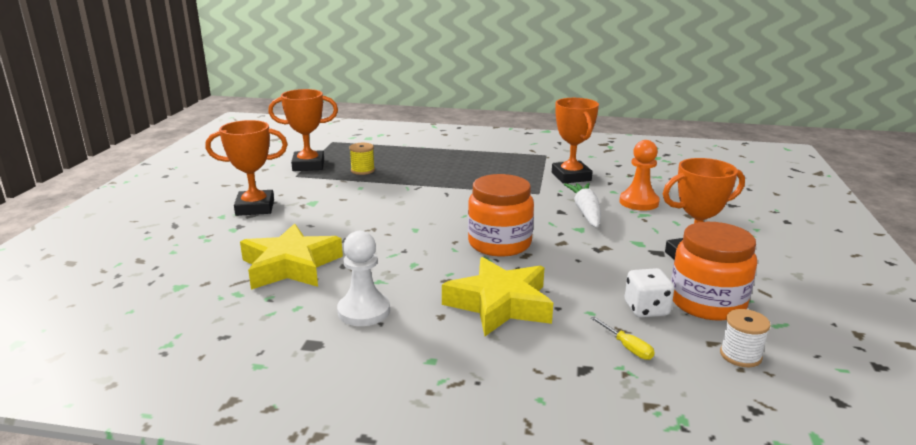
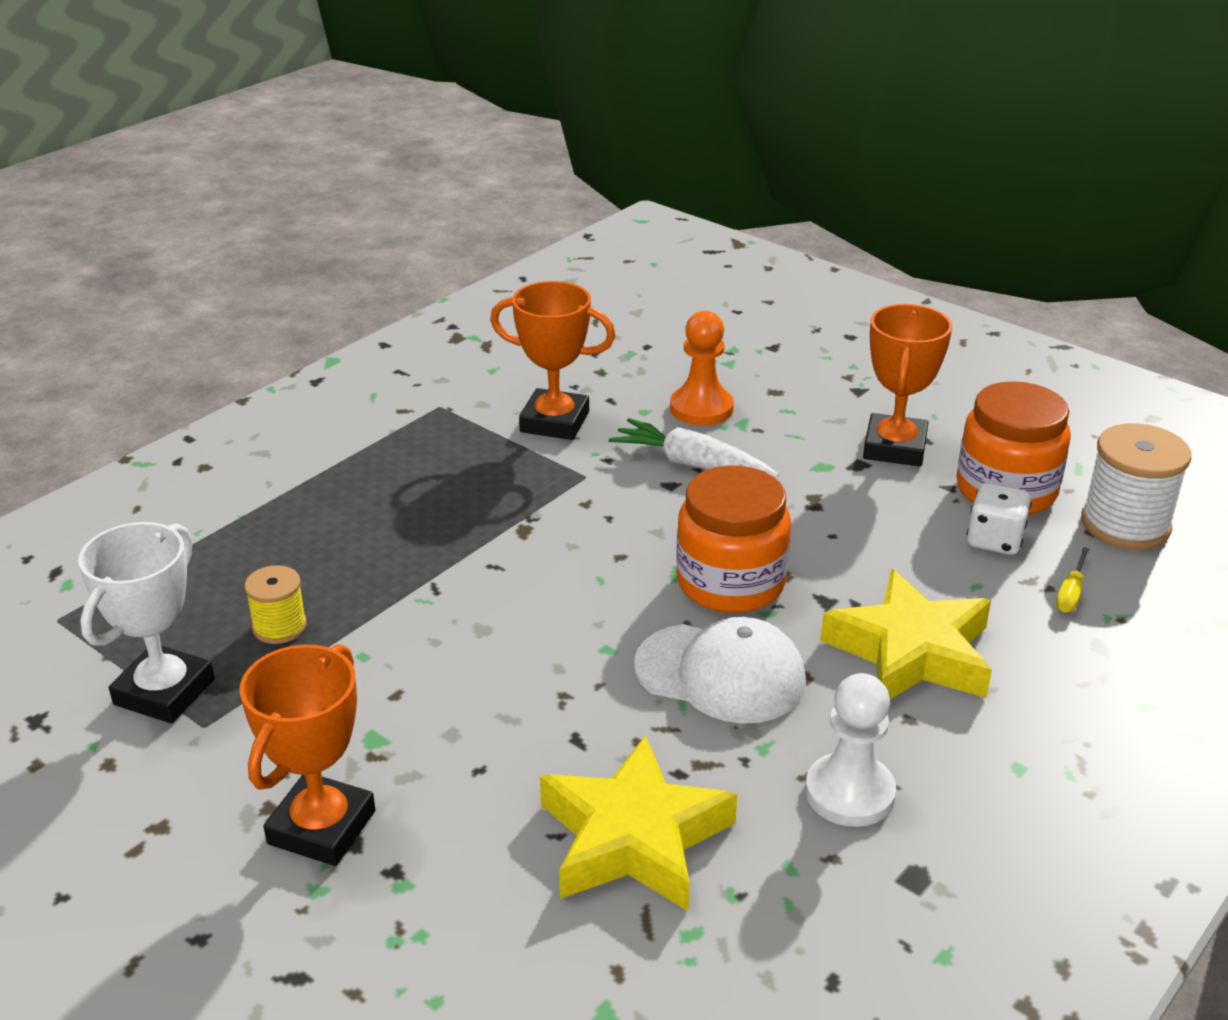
camera: 60 degrees left, 10 degrees up
orange trophy [268,89,338,171] -> white trophy [78,522,215,724]
yellow screwdriver [591,317,655,360] -> yellow screwdriver turned 120 degrees clockwise [1056,547,1089,613]
white spool [720,309,770,367] -> white spool [1081,423,1191,550], size x1.77
none -> white cap [634,617,806,723]

